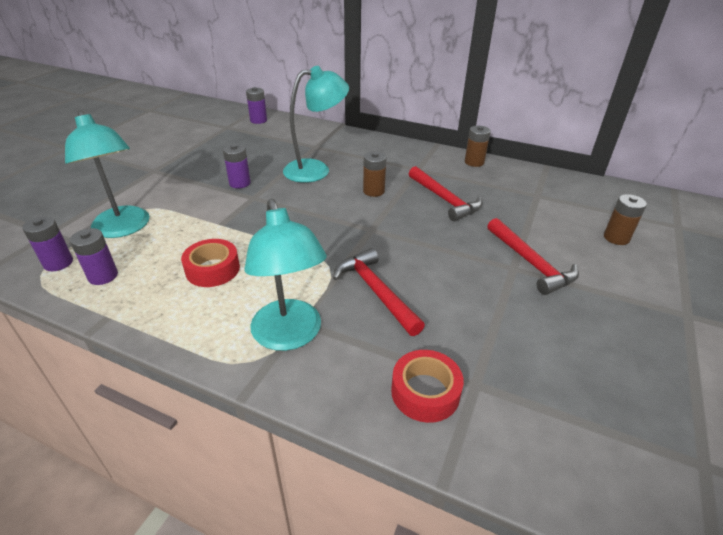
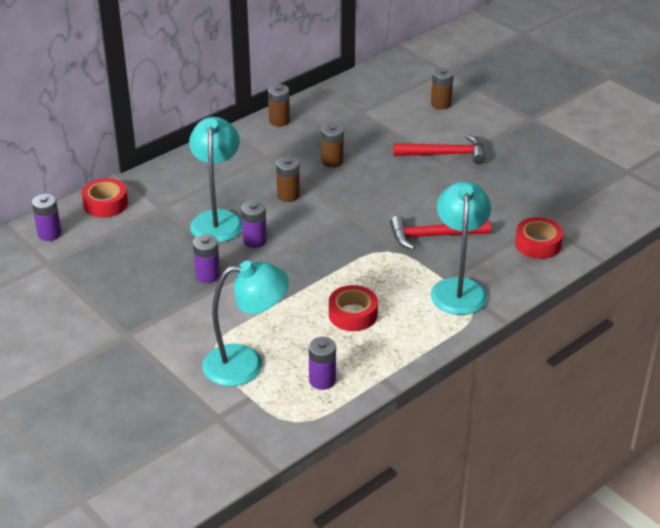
camera: 65 degrees left, 0 degrees up
purple battery [22,216,73,271] -> purple battery moved to [241,200,267,248]
turquoise lamp [245,199,327,351] -> turquoise lamp turned 90 degrees counterclockwise [431,181,491,315]
red hammer [409,166,482,221] -> brown battery [321,123,344,168]
none -> red tape [82,178,128,218]

